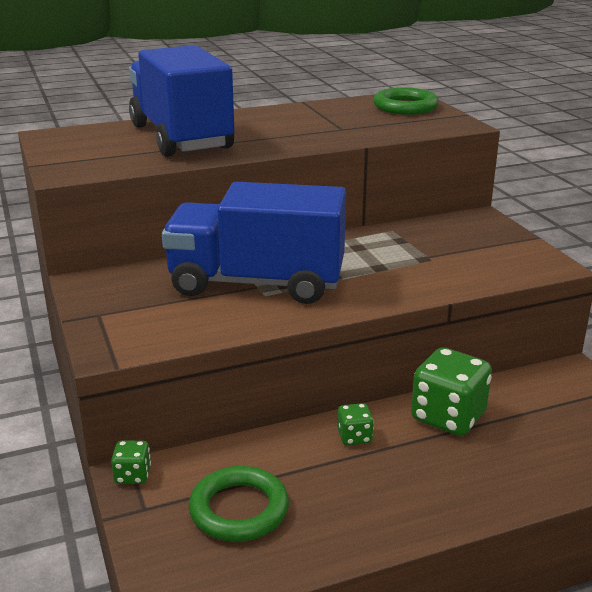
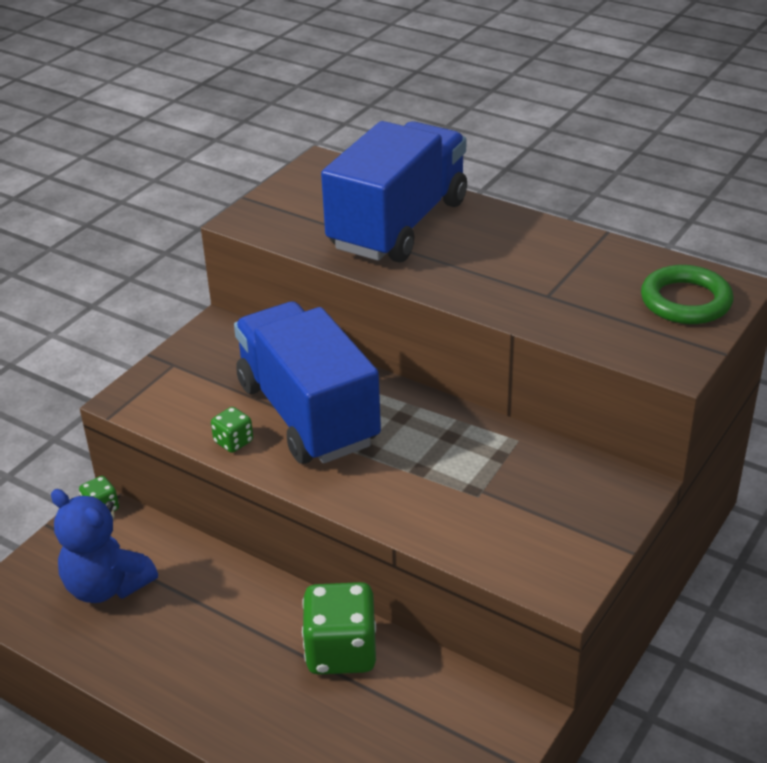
camera: 55 degrees right, 10 degrees up
green ring [189,466,289,542] -> blue teddy bear [51,489,158,603]
green dice [337,403,374,445] -> green dice moved to [211,407,253,453]

